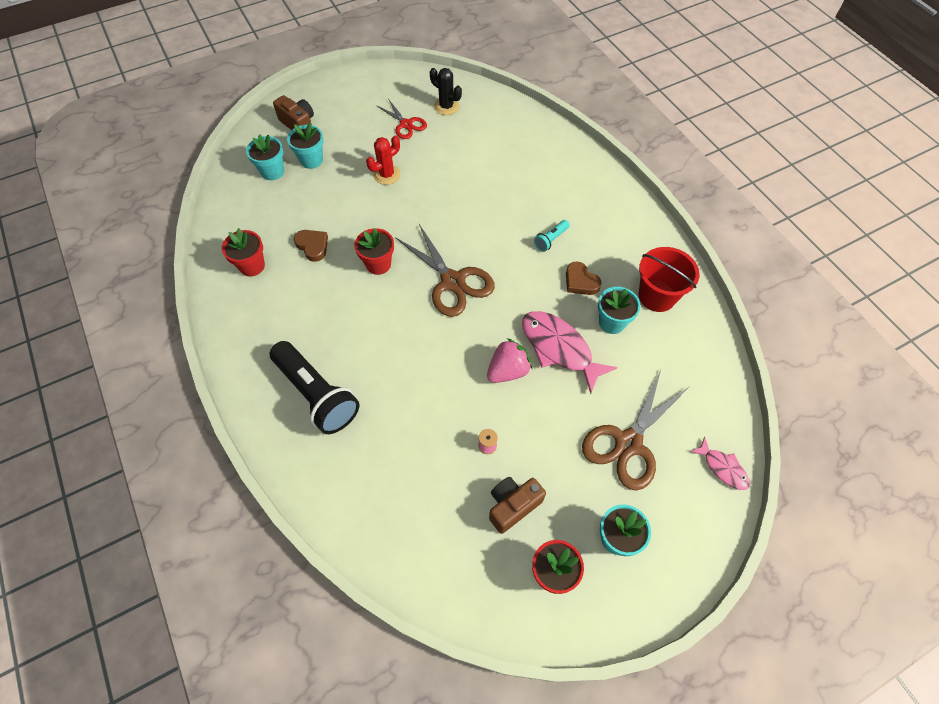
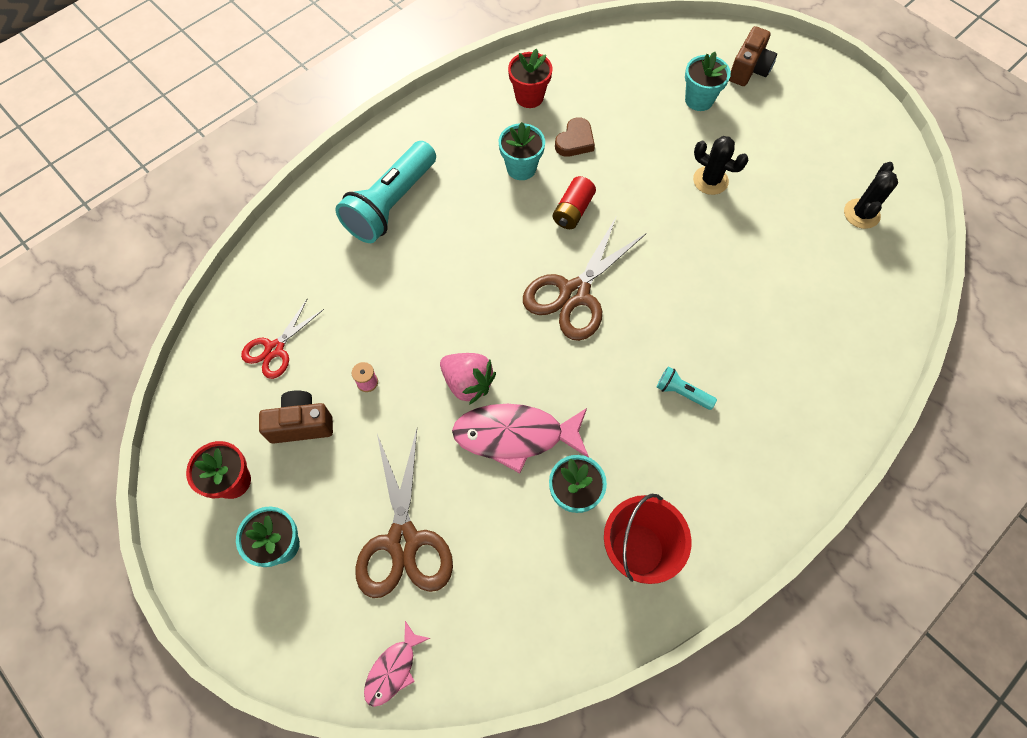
camera: 75 degrees right, 5 degrees up
turquoise flower pot [246,134,284,180] -> turquoise flower pot moved to [499,122,545,180]
black flashlight [270,341,360,434] -> turquoise flashlight [335,141,436,243]
red flower pot [354,228,394,275] -> red battery [553,176,596,229]
red cactus [366,135,400,185] -> black cactus [693,136,748,195]
red scissors [376,100,427,139] -> red scissors moved to [241,299,324,379]
brown camera [489,477,546,534] -> brown camera turned 45 degrees counterclockwise [259,390,333,444]
pink fish [522,311,618,394] -> pink fish turned 120 degrees counterclockwise [452,404,589,473]
brown heart [566,261,602,295] -> none
brown scissors [582,370,690,491] -> brown scissors turned 120 degrees counterclockwise [355,429,453,598]

